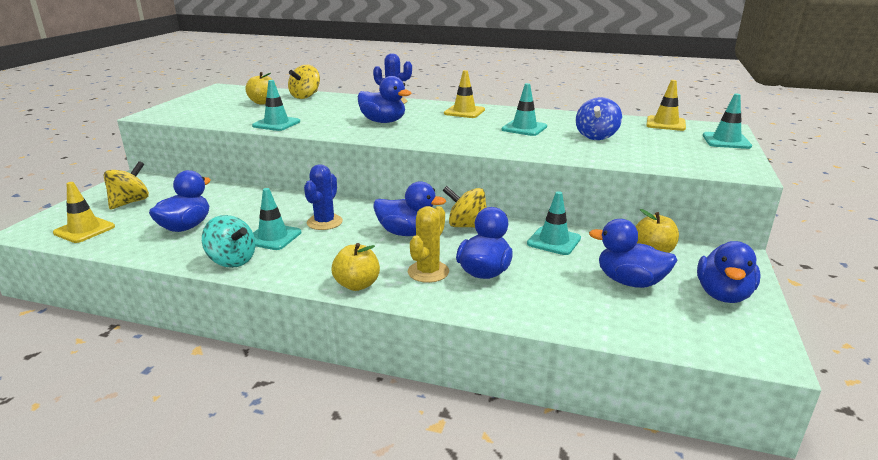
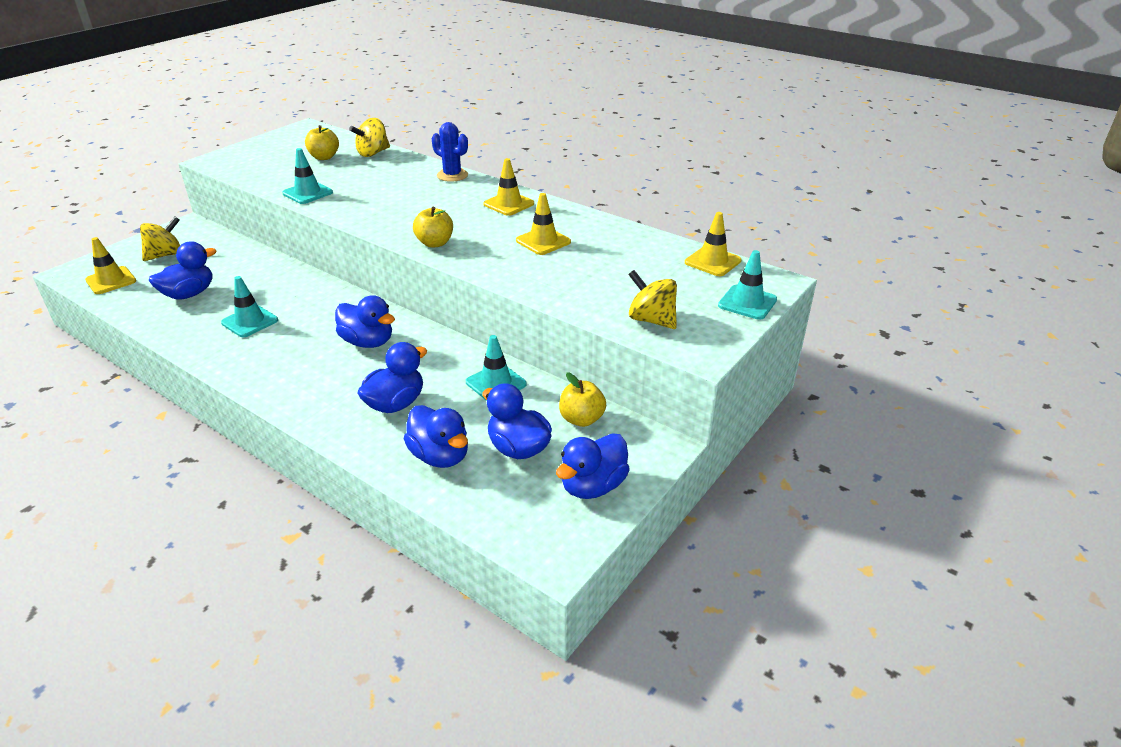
camera: 20 degrees right, 10 degrees up
turquoise spinning top [202,215,255,268] -> none
blue cactus [304,164,343,230] -> none
yellow apple [331,243,380,291] -> yellow apple moved to [413,207,453,248]
blue duck [358,76,411,123] -> blue duck moved to [403,405,468,468]
yellow cactus [408,206,449,283] -> none
yellow spinning top [442,186,487,228] -> yellow spinning top moved to [628,270,677,329]
turquoise traffic cone [502,83,547,136] -> yellow traffic cone [516,193,571,255]
blue spinning top [576,97,622,140] -> none

